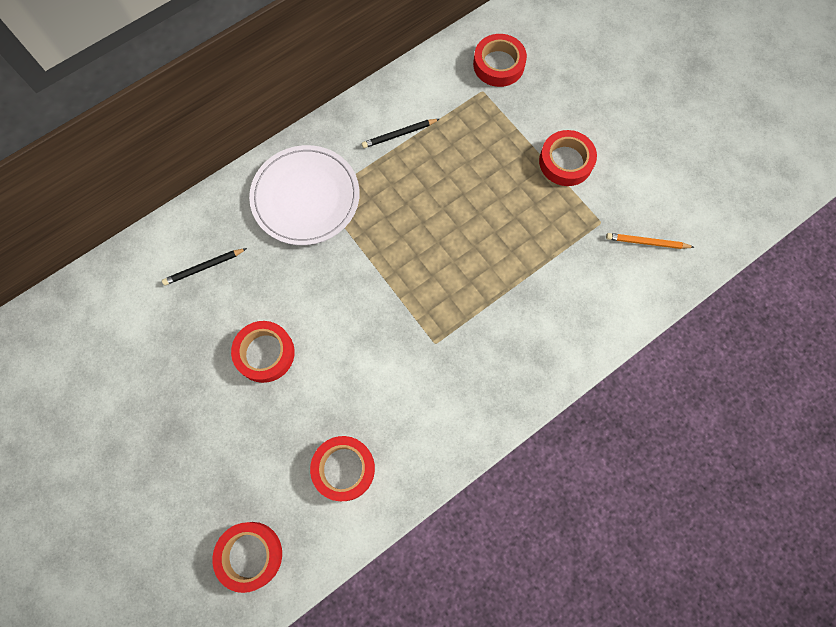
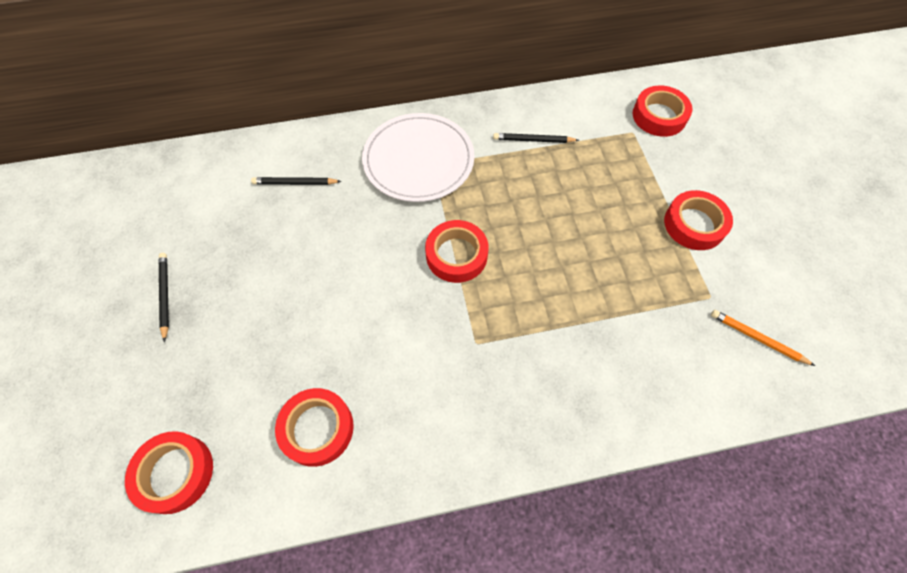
camera: 25 degrees right, 10 degrees down
red tape [231,321,295,383] -> red tape moved to [425,220,489,283]
none -> black pencil [159,253,169,342]

